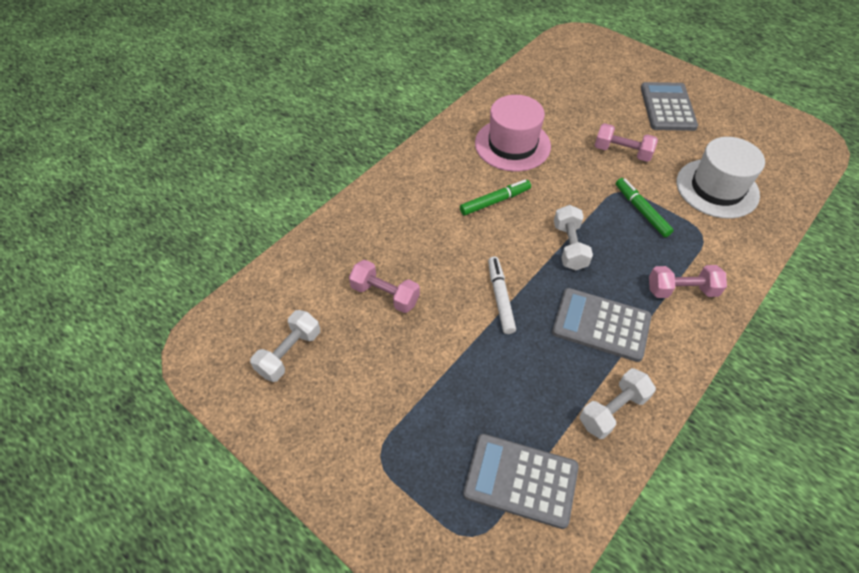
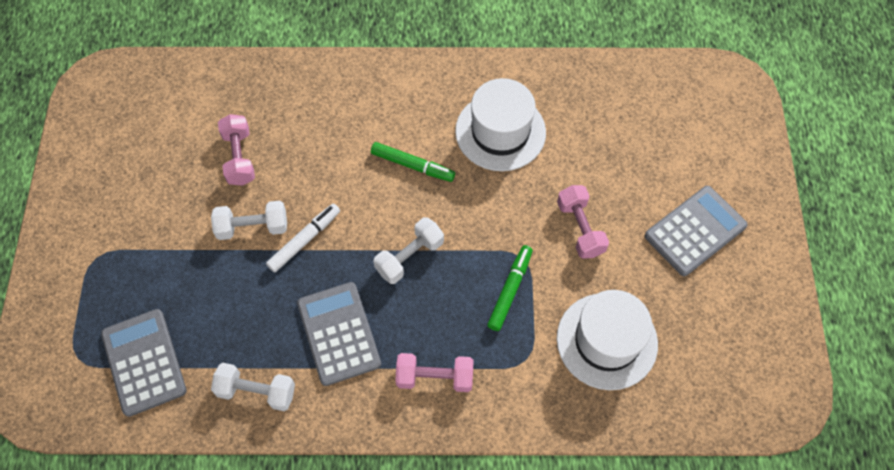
camera: 50 degrees right, 10 degrees up
white dumbbell [250,310,320,382] -> white dumbbell moved to [211,201,287,240]
pink hat [475,95,551,172] -> white hat [455,78,546,171]
pink dumbbell [649,265,727,298] -> pink dumbbell turned 45 degrees counterclockwise [395,353,474,392]

